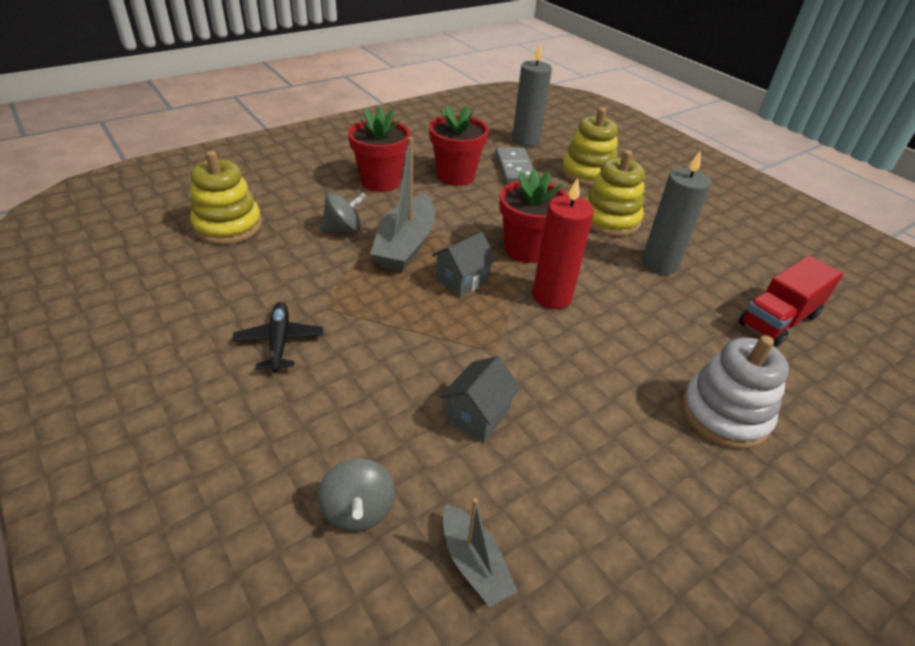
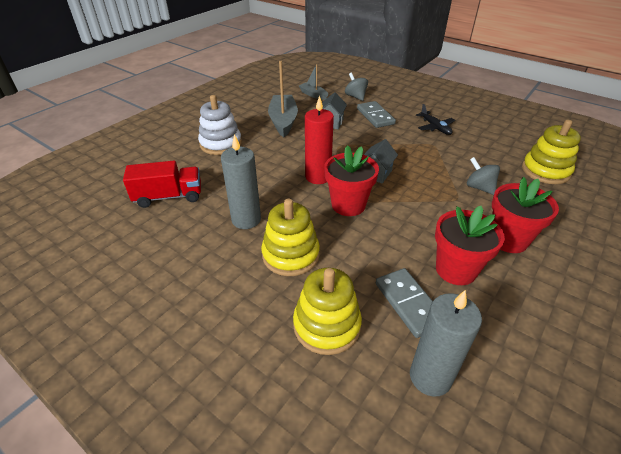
camera: 165 degrees right, 0 degrees up
grey spinning top [320,193,367,232] -> grey spinning top turned 90 degrees clockwise [467,157,500,195]
grey boat [370,137,435,272] -> grey boat moved to [268,61,298,137]
red truck [738,255,843,347] -> red truck turned 45 degrees clockwise [123,161,201,208]
none -> grey domino [357,101,396,128]

